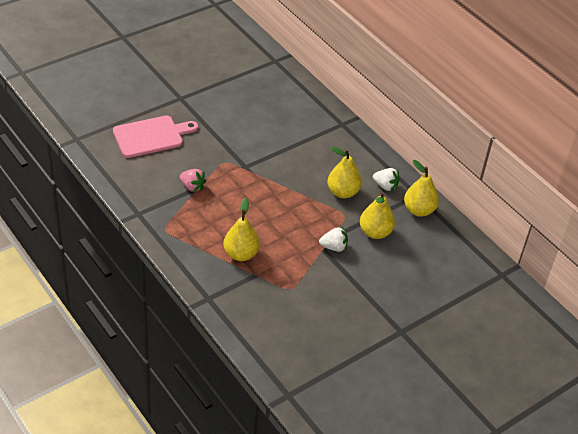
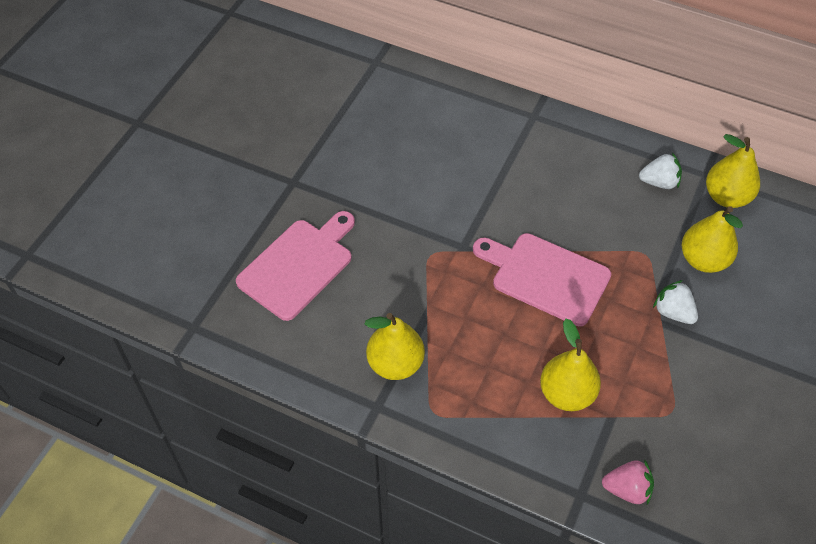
camera: 25 degrees left, 10 degrees up
pink strawberry [180,169,206,192] -> pink strawberry moved to [602,459,654,505]
white strawberry [319,227,348,252] -> white strawberry turned 105 degrees counterclockwise [653,280,698,324]
yellow pear [327,147,362,198] -> yellow pear moved to [364,313,425,380]
none -> pink cutting board [473,233,611,326]

